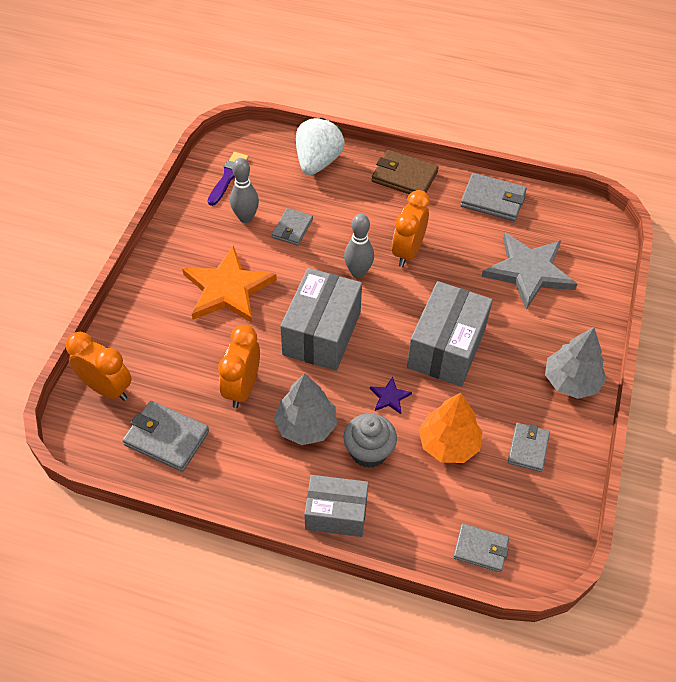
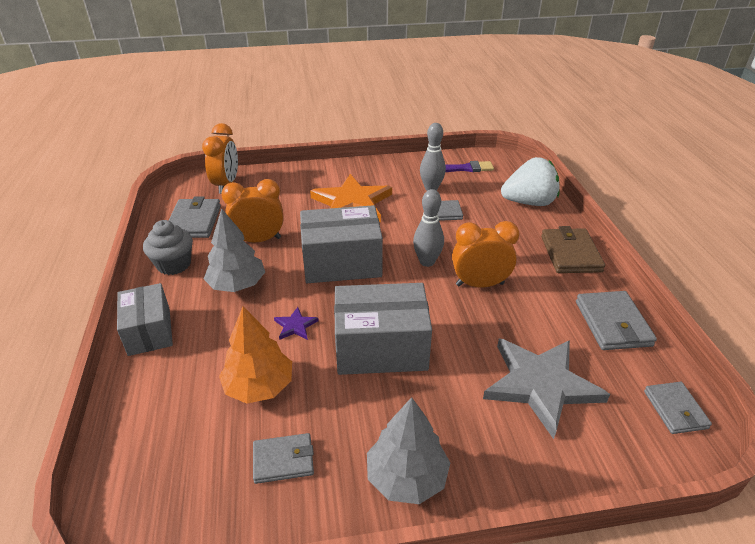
camera: 65 degrees right, 15 degrees down
grey cupcake [343,413,397,468] -> grey cupcake moved to [143,220,193,275]
grey wallet [453,524,509,572] -> grey wallet moved to [644,382,712,434]

